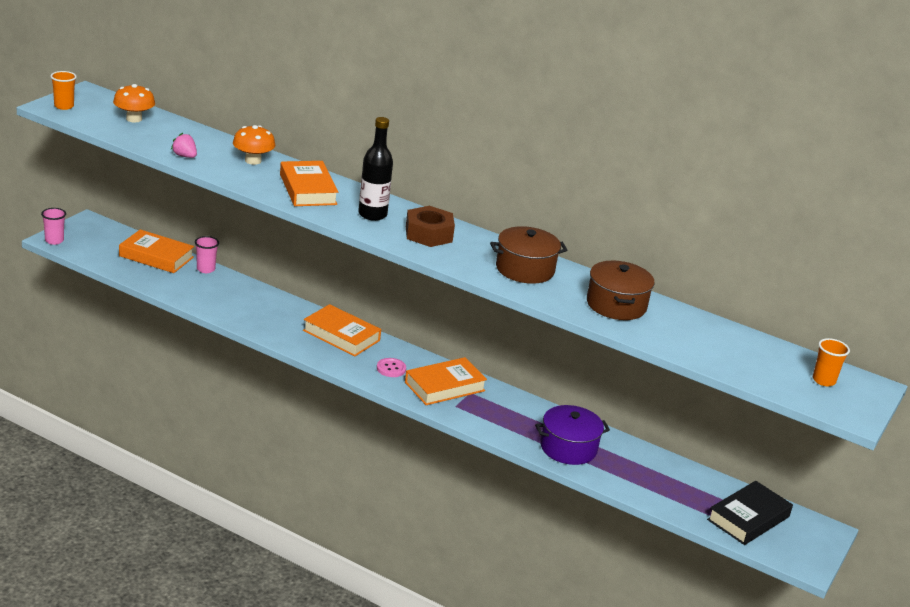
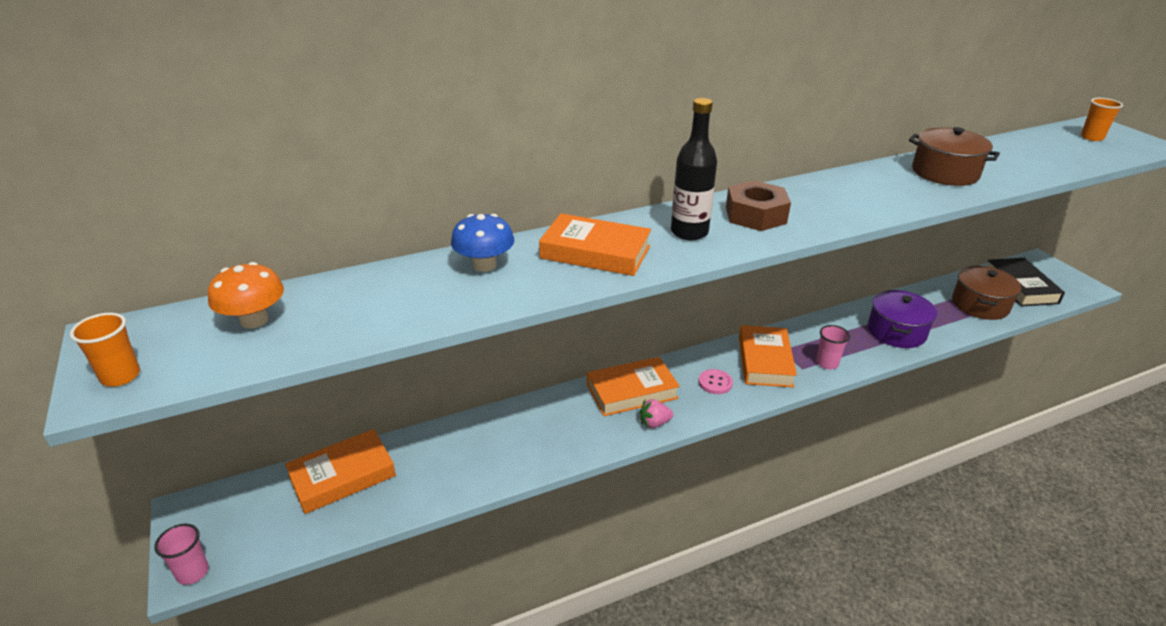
camera: 50 degrees left, 5 degrees up
pink strawberry [171,133,197,158] -> pink strawberry moved to [640,399,673,428]
pink cup [195,236,219,273] -> pink cup moved to [816,325,850,370]
orange mushroom [233,125,275,165] -> blue mushroom [451,214,514,272]
brown pot [490,226,567,284] -> brown pot moved to [952,266,1021,320]

